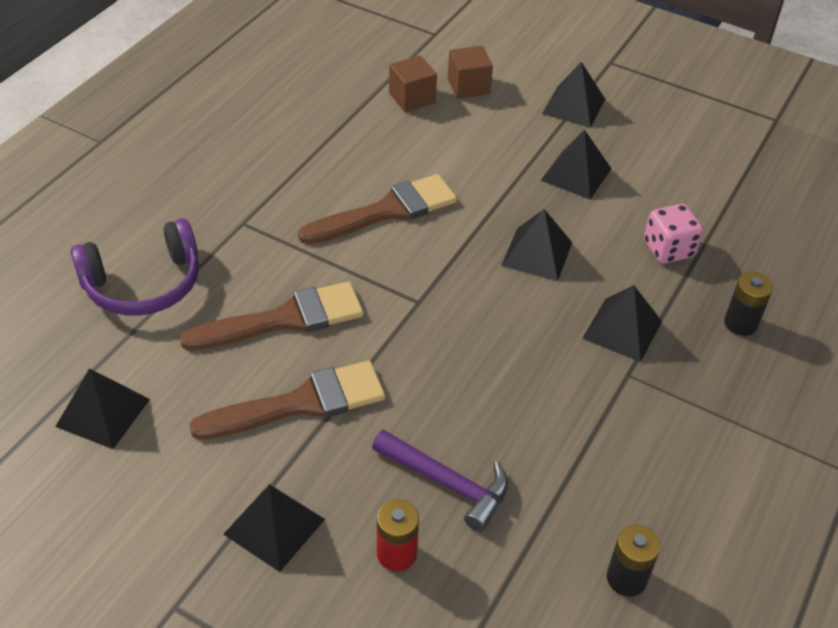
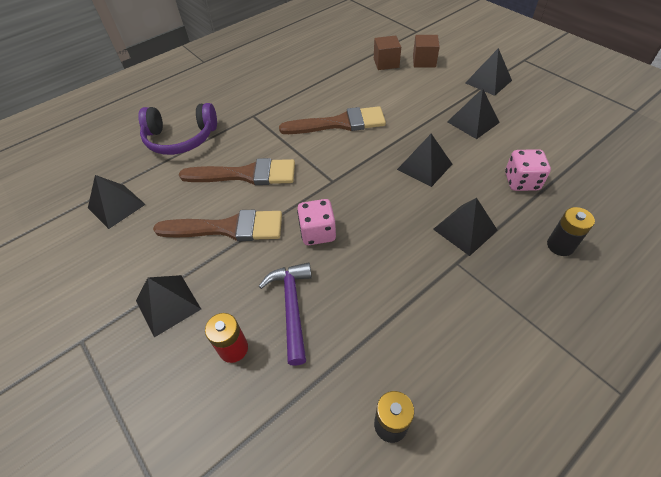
camera: 25 degrees right, 5 degrees up
purple hammer [372,429,508,532] -> purple hammer turned 150 degrees counterclockwise [259,262,312,366]
none -> pink dice [297,199,336,245]

